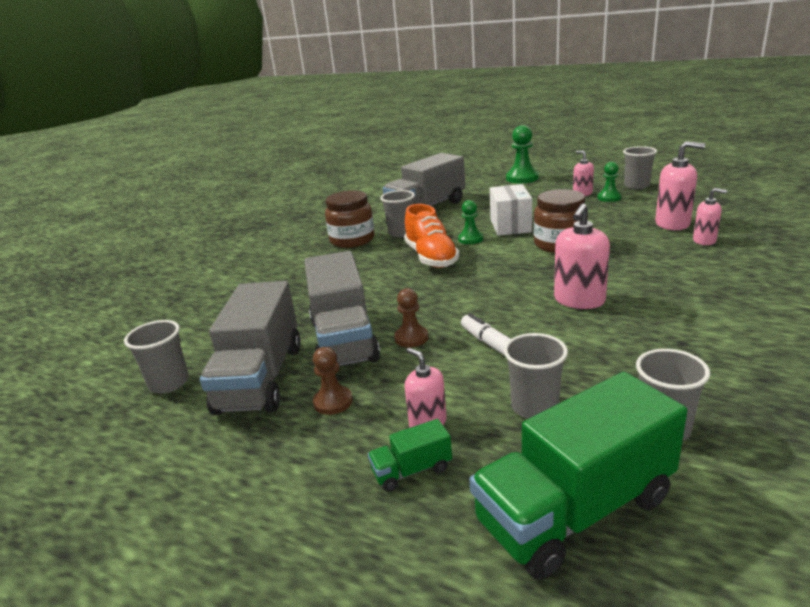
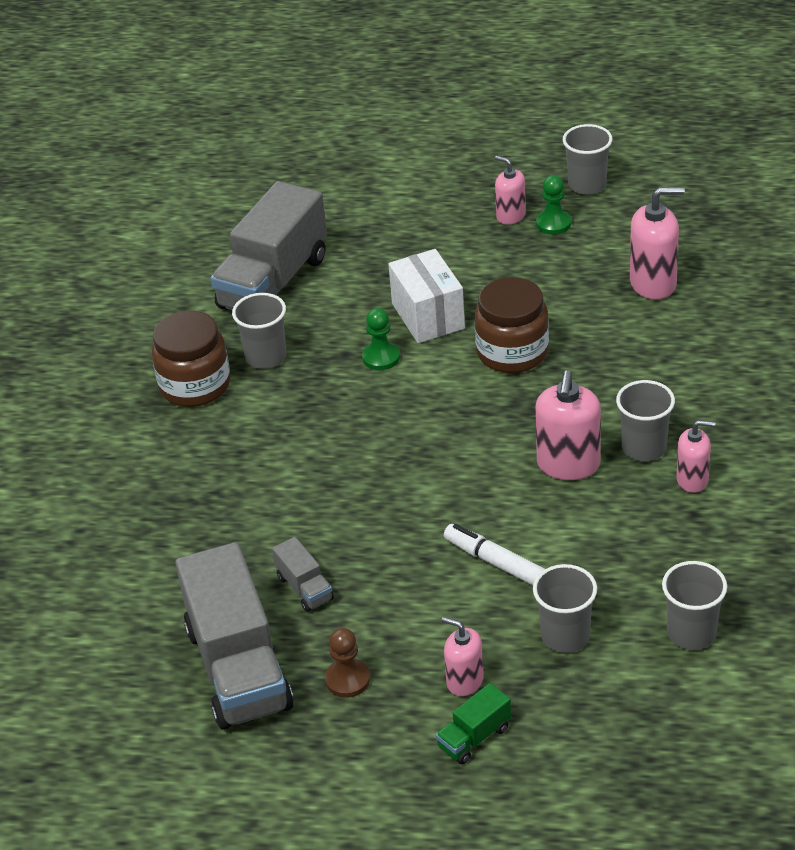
camera: 20 degrees left, 15 degrees up
grey cup [124,320,189,393] -> grey cup moved to [616,380,675,461]
grey truck [304,251,380,366] -> grey truck [272,537,334,612], size x0.43
brown pawn [394,288,428,348] -> none
orange shoe [404,204,459,268] -> none
green truck [469,372,687,580] -> none
green pawn [506,125,539,183] -> none
pink soap dispenser [693,188,728,245] -> pink soap dispenser moved to [676,420,716,493]

